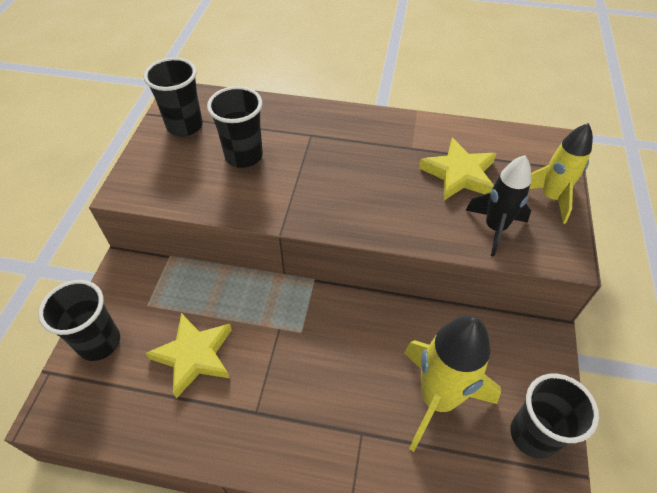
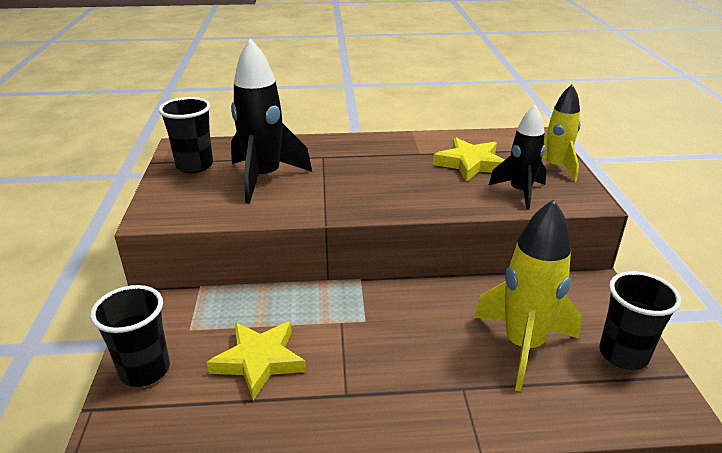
camera: 15 degrees left, 20 degrees down
black cup [207,86,263,168] -> black rocket [231,38,312,203]

